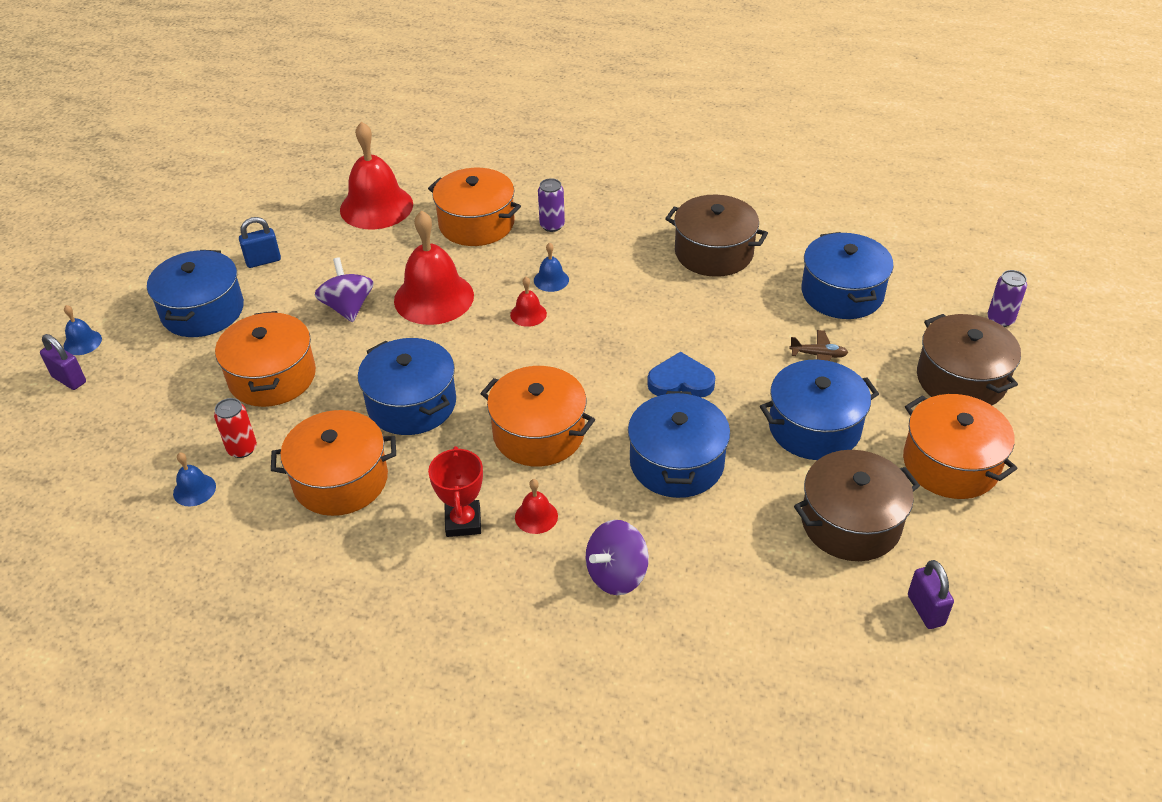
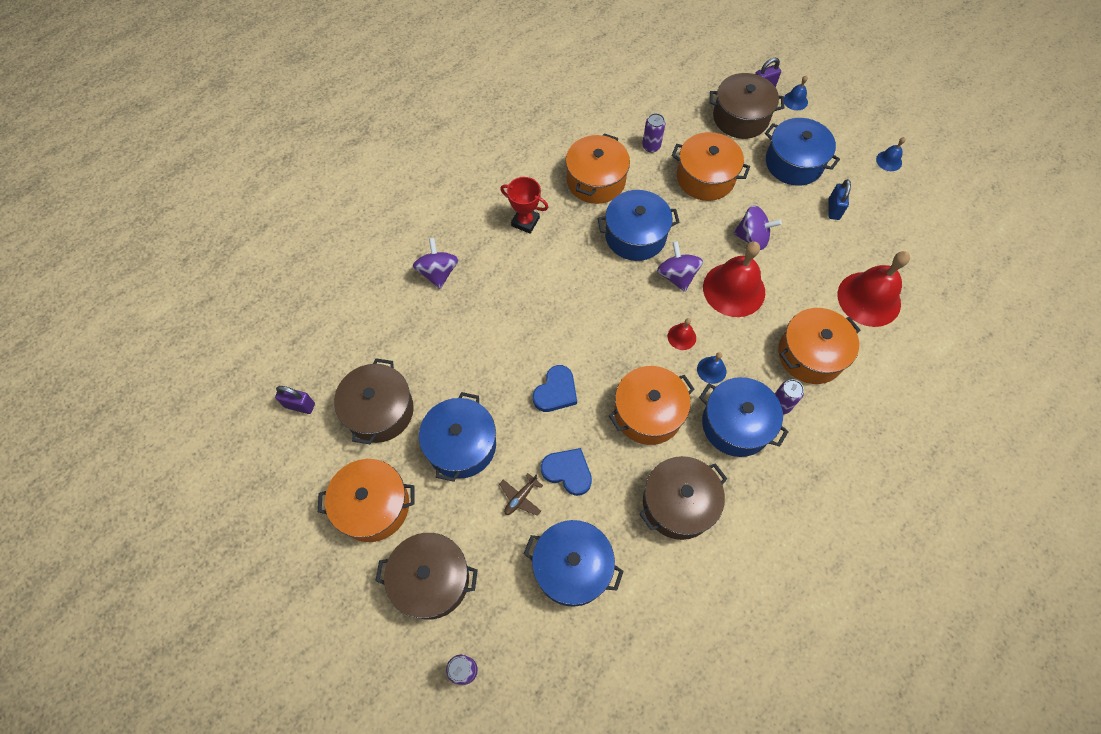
camera: 120 degrees right, 20 degrees up
blue bell [173,452,216,506] -> blue bell moved to [876,137,906,171]
red can [214,398,257,458] -> purple can [642,113,665,153]
orange pot [480,366,595,466] -> orange pot moved to [609,366,695,445]
red bell [515,479,558,534] -> none
blue pot [628,391,730,498] -> blue pot moved to [699,377,789,457]
none -> blue heart [541,448,592,496]
none -> purple spinning top [657,241,703,292]
none -> brown pot [710,73,784,139]

